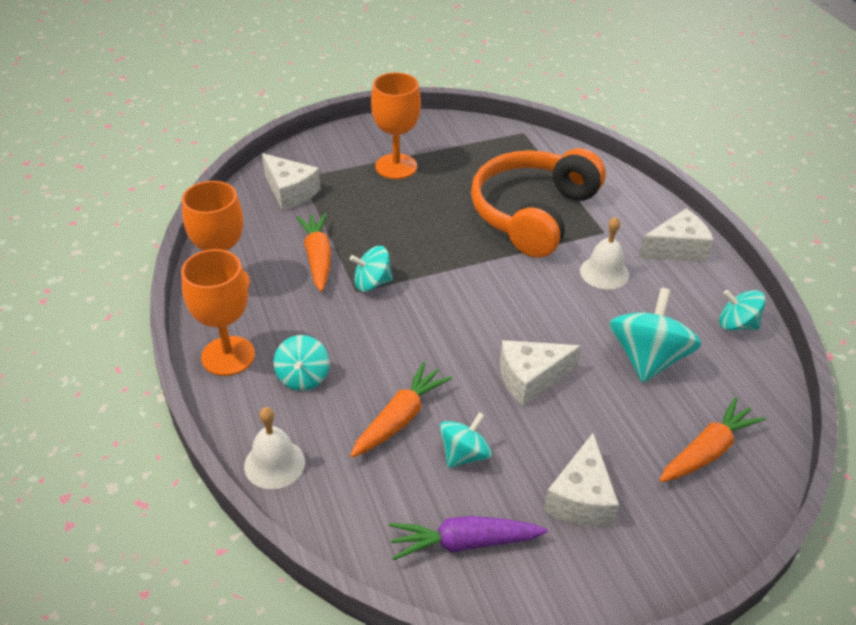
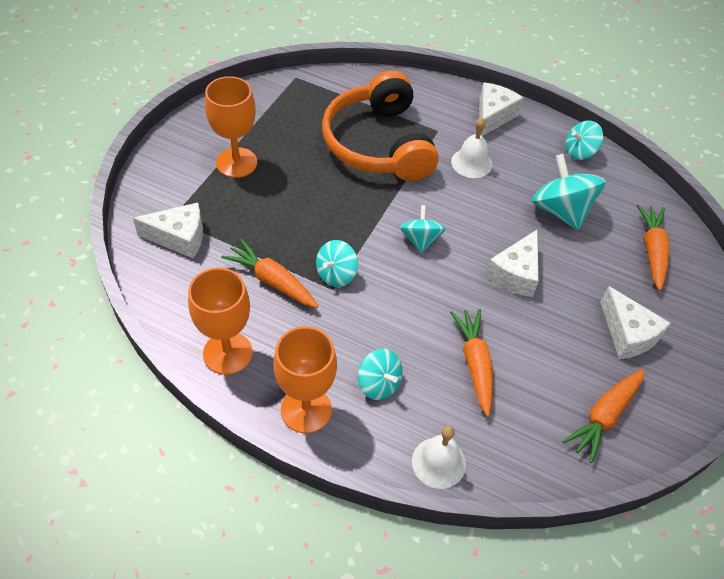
camera: 45 degrees left, 10 degrees up
purple carrot [389,516,548,560] -> orange carrot [563,369,645,463]
turquoise spinning top [440,412,492,468] -> turquoise spinning top moved to [400,205,445,254]

